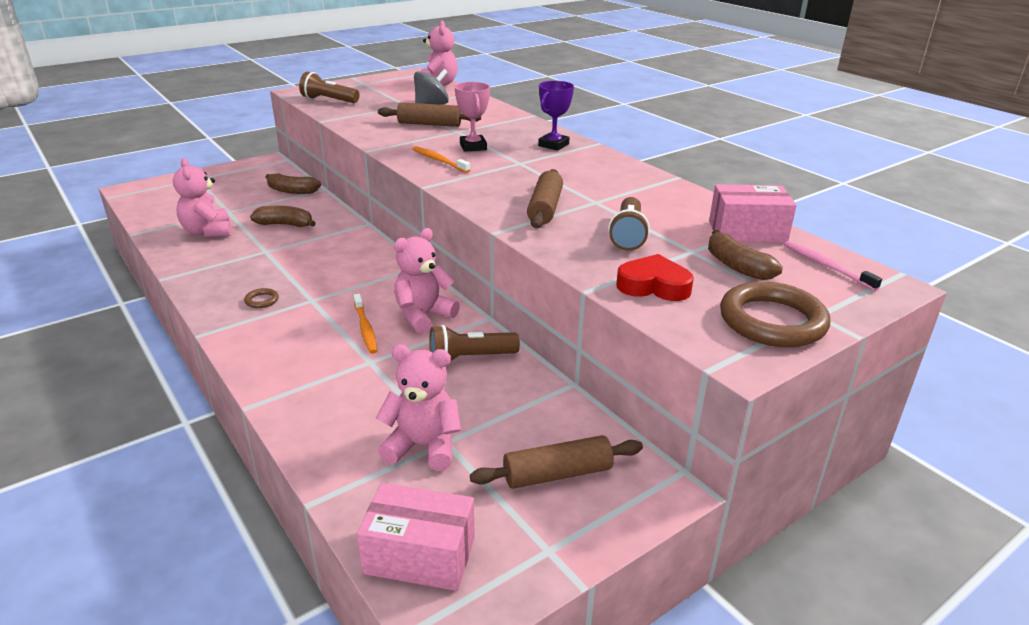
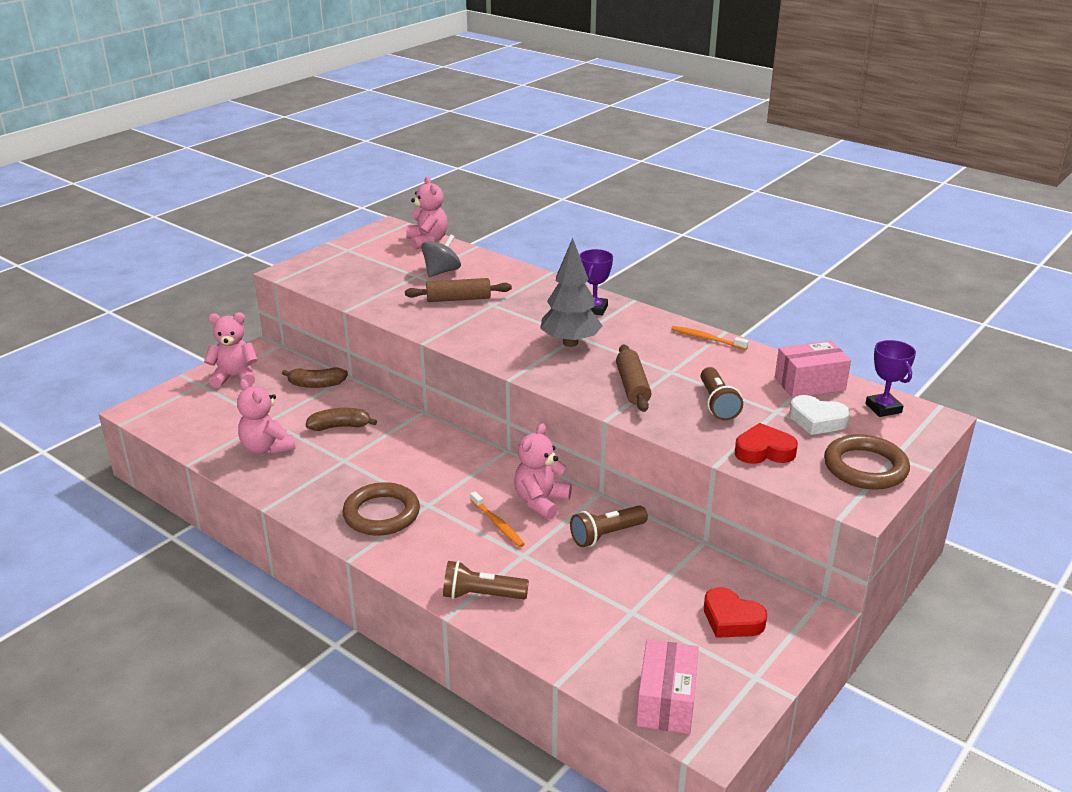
camera: 15 degrees left, 0 degrees up
brown ring [244,288,279,308] -> brown ring [342,482,420,535], size x2.39
brown flashlight [299,72,359,103] -> brown flashlight moved to [443,560,529,599]
pink box [357,483,475,591] -> pink box turned 75 degrees counterclockwise [636,639,699,734]
pink teddy bear [376,345,461,471] -> pink teddy bear moved to [204,312,258,388]
orange toothbrush [413,146,470,173] -> orange toothbrush moved to [671,326,749,350]
pink trophy [455,82,490,152] -> none
brown rolling pin [470,435,643,489] -> red heart [704,587,767,638]
brown banana [708,230,783,280] -> white heart [789,395,850,435]
pink toothbrush [784,241,882,291] -> purple trophy [865,340,916,417]
none -> grey tree [540,238,602,347]

